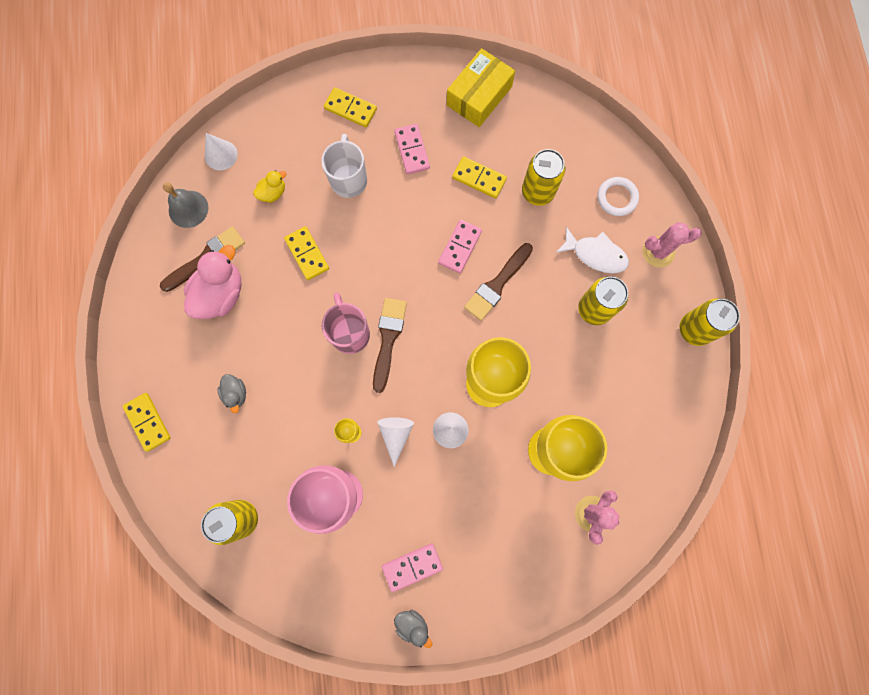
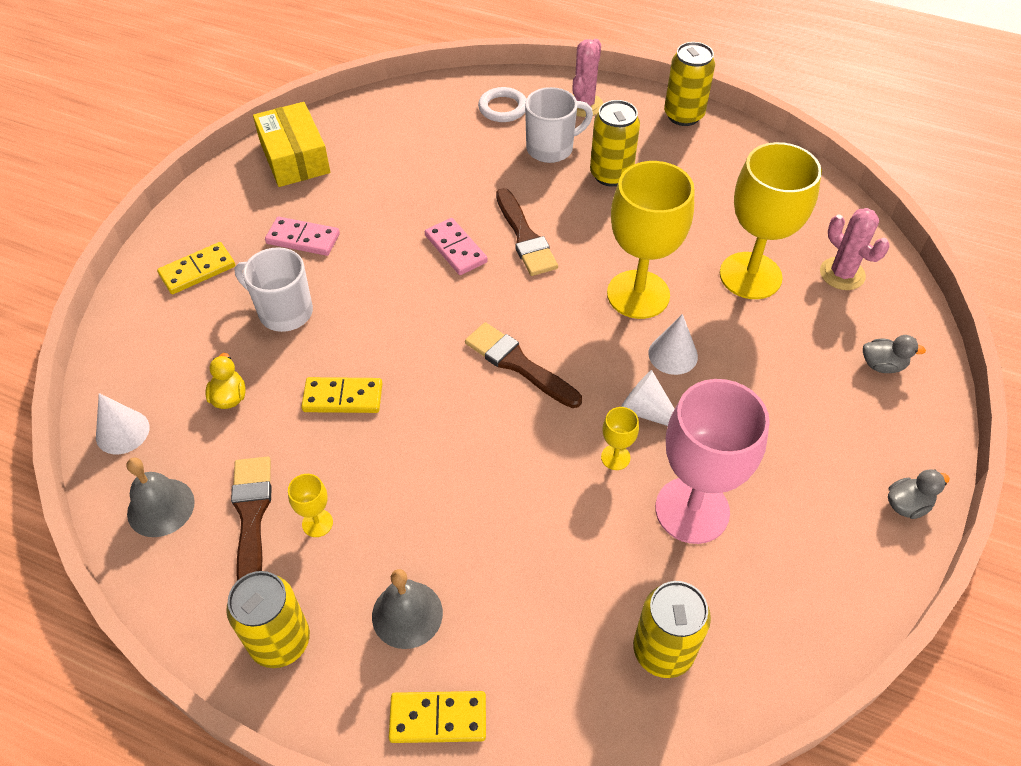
camera: 60 degrees left, 25 degrees down
pink duck [184,245,241,319] -> yellow goblet [288,474,333,537]
grey duck [217,374,246,413] -> grey duck moved to [863,335,926,373]
pink mug [322,292,370,354] -> none
pink domino [382,543,443,592] -> none
yellow domino [452,156,507,198] -> none
yellow can [522,149,565,206] -> yellow can moved to [226,571,310,668]
white fish [556,227,629,273] -> white mug [525,87,593,163]
none -> grey bell [372,569,443,649]

